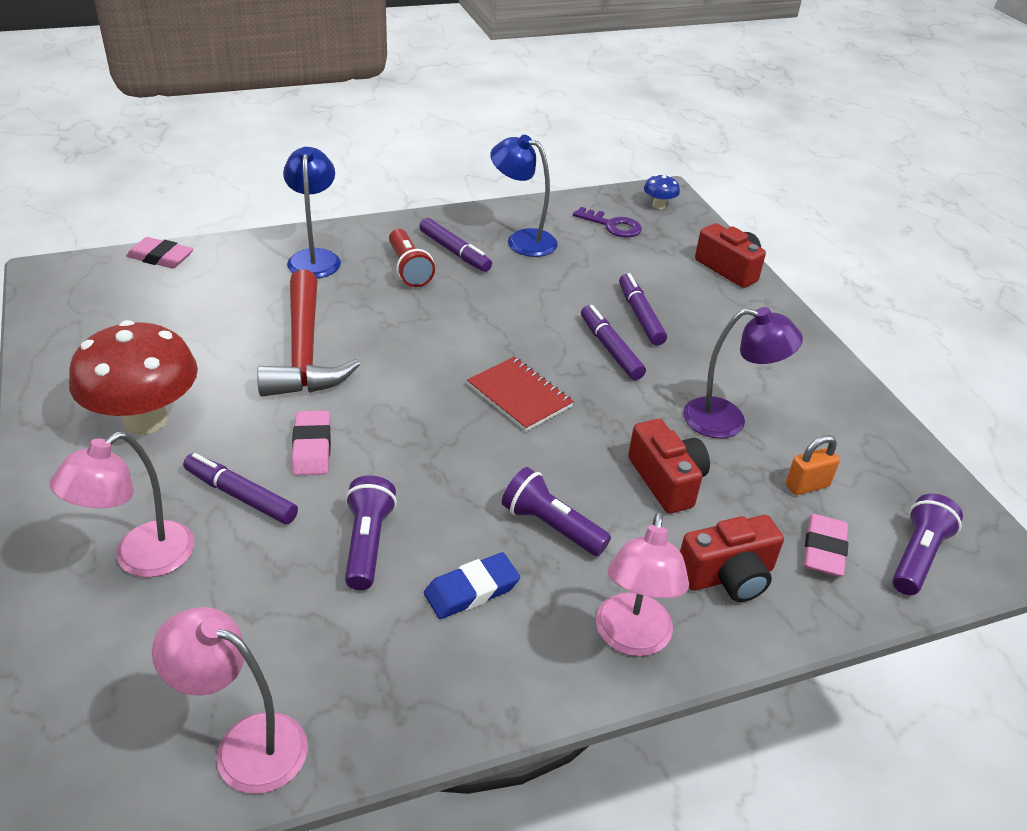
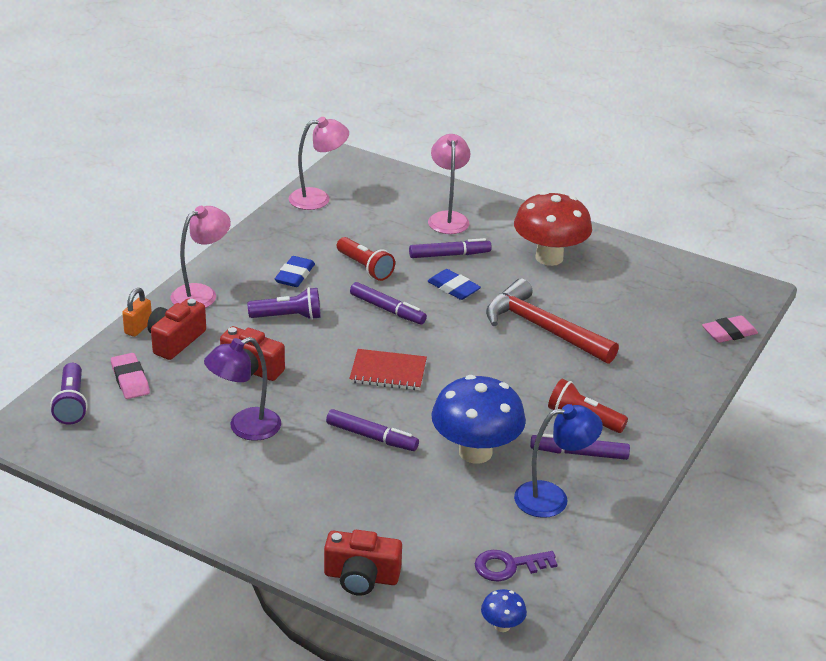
camera: 140 degrees right, 5 degrees down
blue lamp [283,147,341,278] -> none
pink eraser [292,410,331,476] -> blue eraser [427,269,481,300]
purple flashlight [345,475,397,590] -> red flashlight [337,237,395,281]
pink lamp [596,512,689,656] -> pink lamp turned 75 degrees clockwise [171,206,231,308]
purple marker [619,273,667,346] -> purple marker moved to [350,282,427,324]
orange padlock [785,435,840,495] -> orange padlock moved to [122,288,152,337]
none -> blue mushroom [431,375,526,464]

